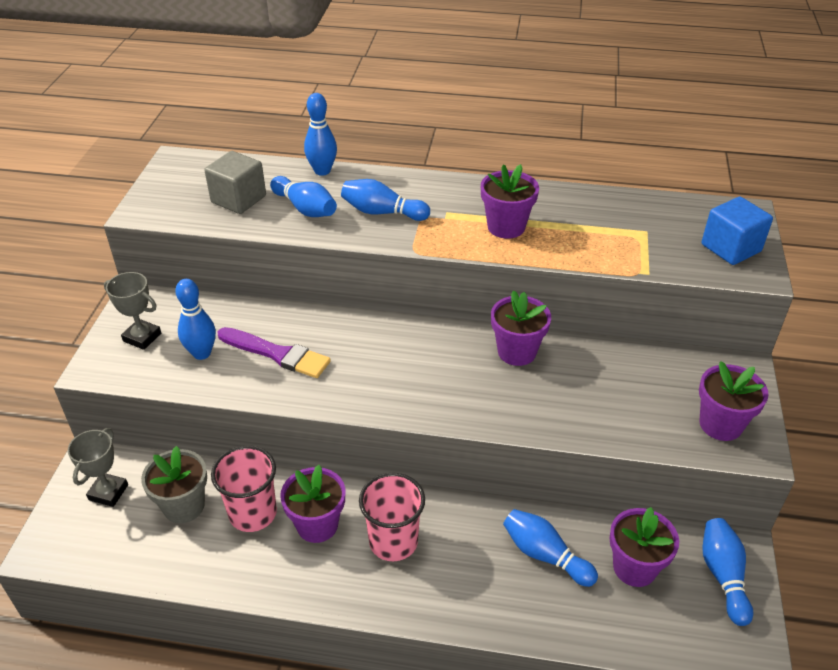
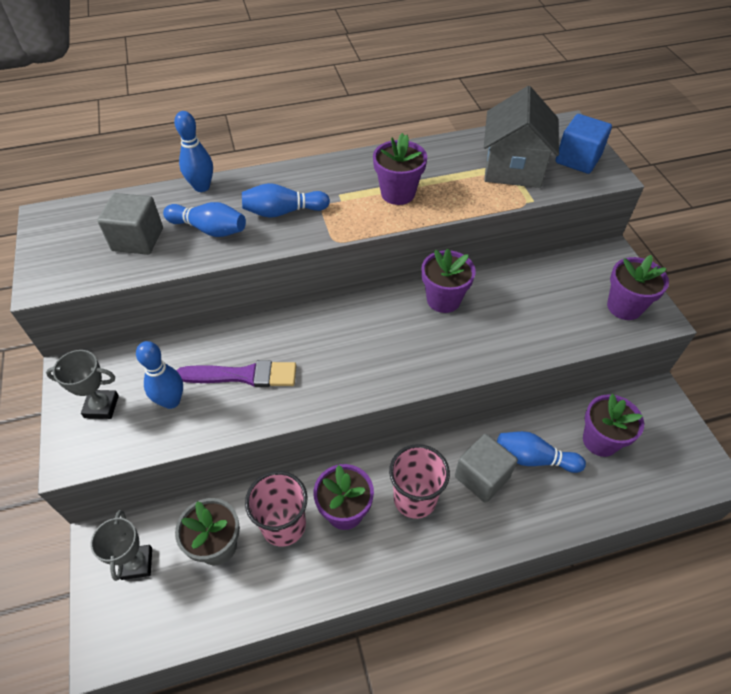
camera: 25 degrees left, 10 degrees up
blue bowling pin [702,518,753,626] -> none
none -> grey cube [455,434,518,503]
none -> grey house [484,86,559,188]

